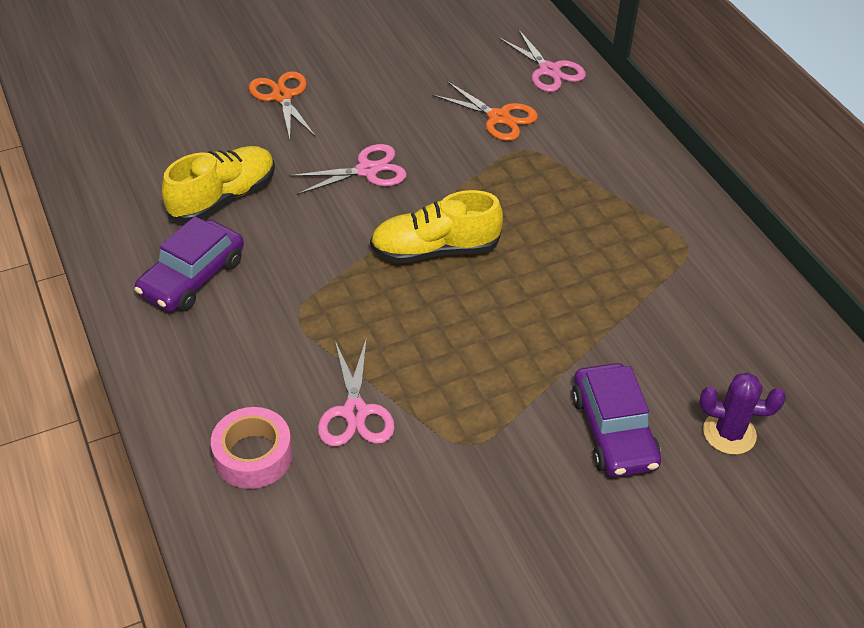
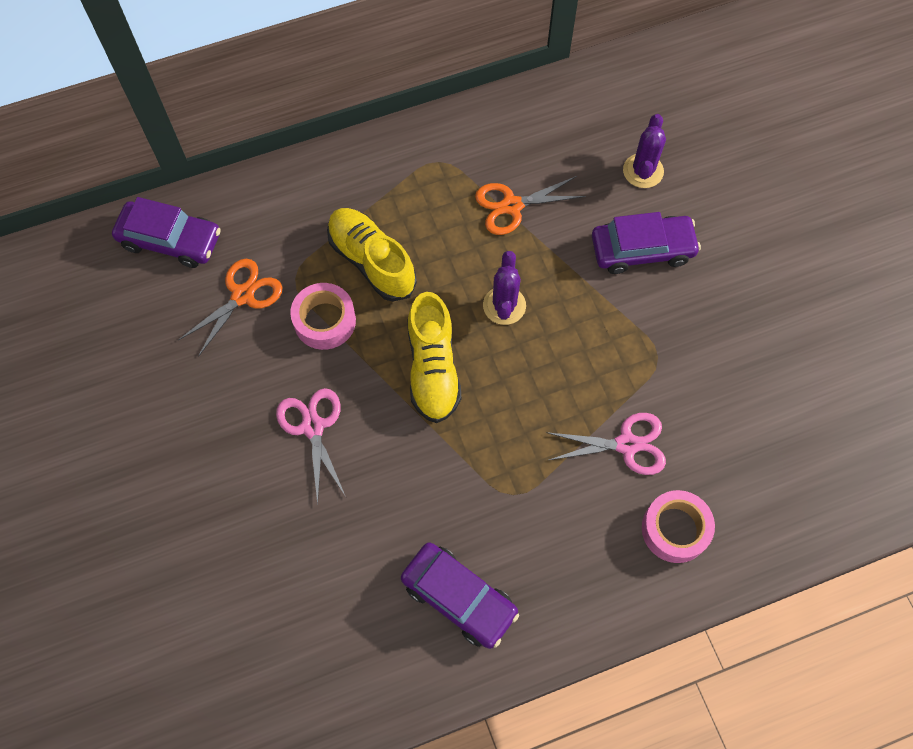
camera: 85 degrees left, 20 degrees up
yellow shoe [162,146,275,223] -> yellow shoe moved to [327,208,417,301]
orange scissors [249,71,316,140] -> orange scissors moved to [475,176,586,235]
pink scissors [499,29,586,92] -> purple car [112,197,221,268]
none -> pink tape [290,283,356,350]
none -> purple cactus [483,251,526,325]

